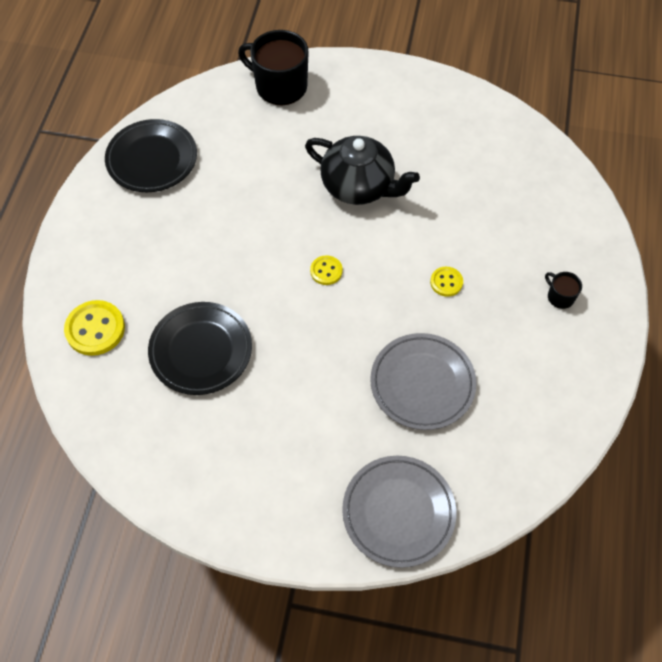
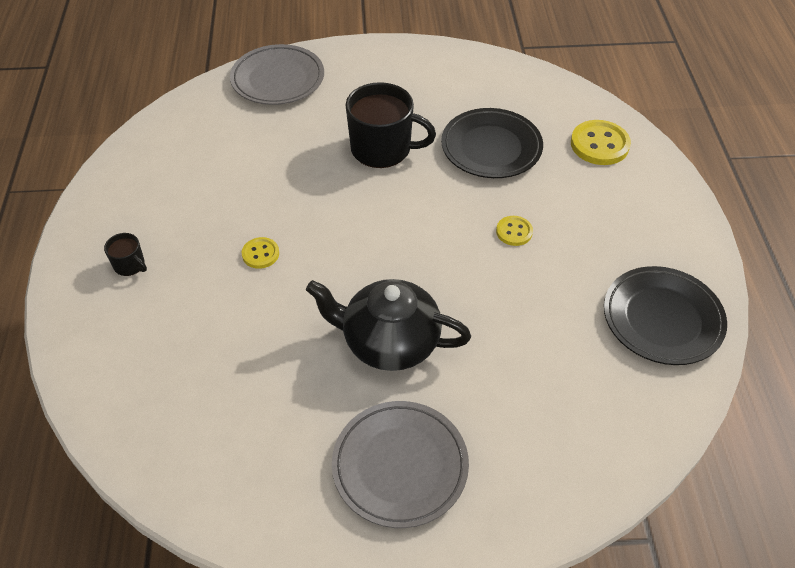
camera: 165 degrees right, 10 degrees down
black mug [238,30,308,105] -> black mug moved to [345,82,436,168]
yellow button [310,255,343,285] -> yellow button moved to [496,216,533,246]
grey plate [370,333,477,430] -> grey plate moved to [332,401,469,528]

